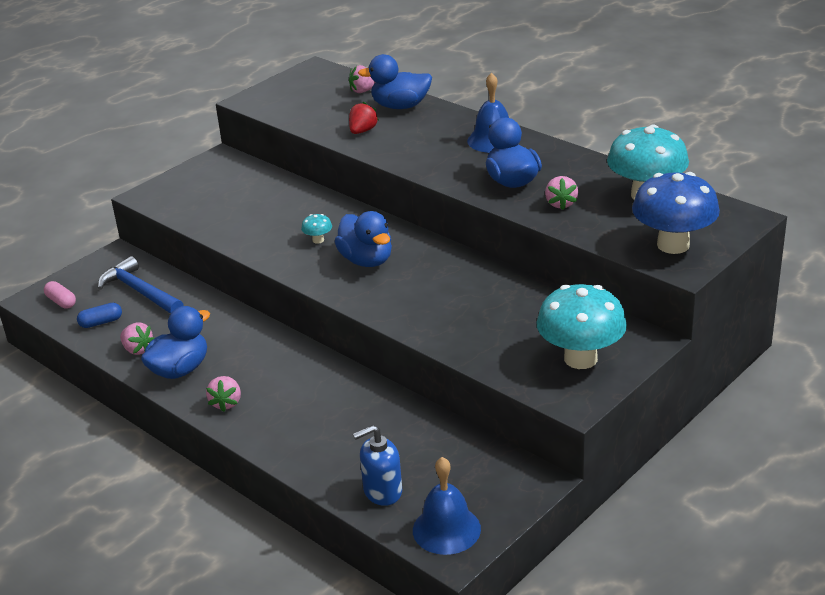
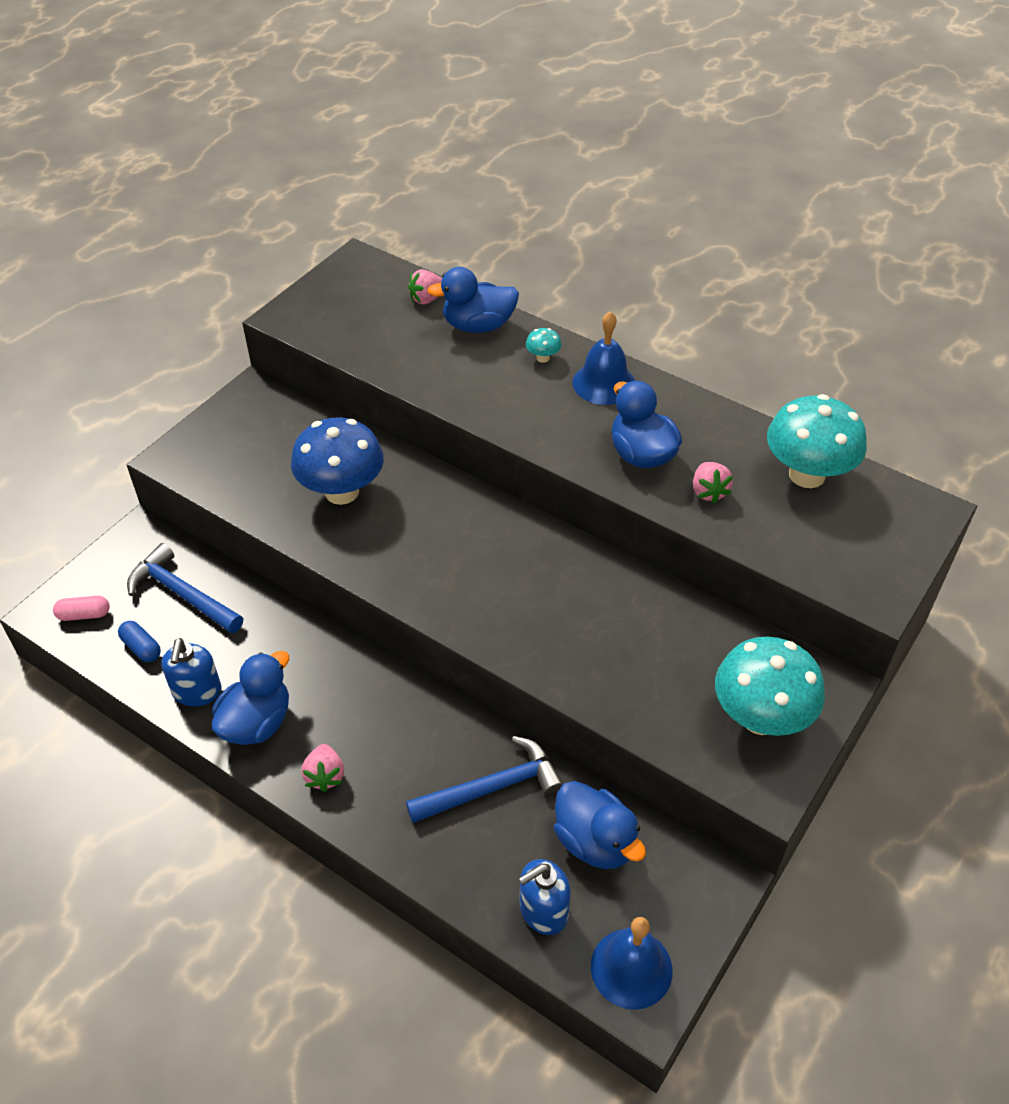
camera: 10 degrees left, 15 degrees up
pink capsule [44,281,76,309] -> pink capsule turned 45 degrees counterclockwise [53,596,110,621]
blue capsule [77,303,122,328] -> blue capsule turned 75 degrees clockwise [118,621,161,662]
pink strawberry [120,323,155,355] -> blue soap dispenser [161,638,221,706]
turquoise mushroom [301,214,332,244] -> turquoise mushroom moved to [526,328,562,363]
blue duck [335,211,392,267] -> blue duck moved to [554,781,646,869]
red strawberry [349,102,379,134] -> none
blue mushroom [632,172,720,254] -> blue mushroom moved to [291,417,384,505]
none -> blue hammer [406,736,564,823]

